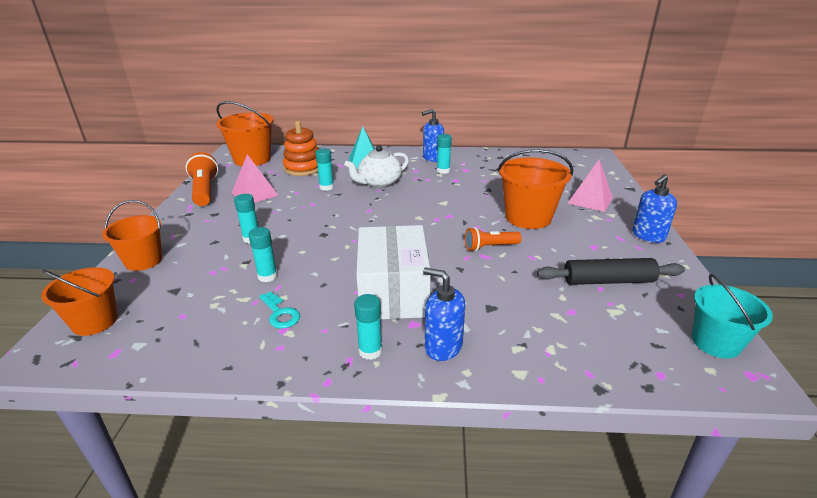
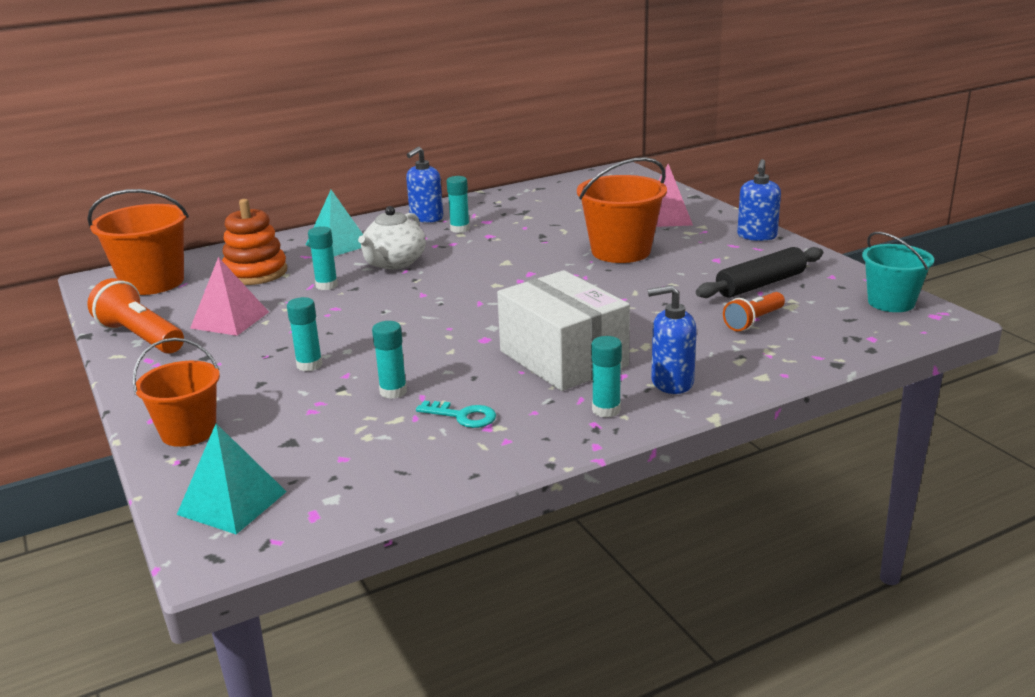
camera: 30 degrees left, 5 degrees down
orange bucket [41,267,118,336] -> turquoise pyramid [177,424,287,534]
orange flashlight [465,227,522,251] -> orange flashlight moved to [723,292,785,331]

